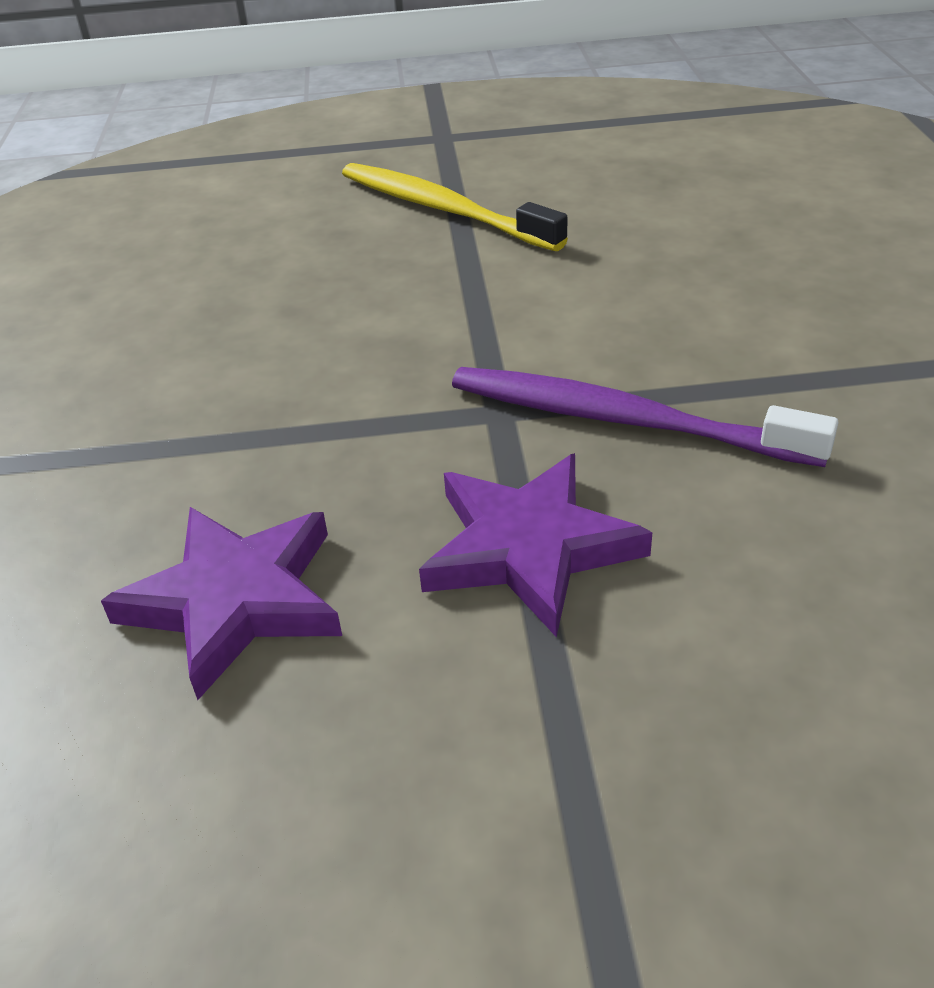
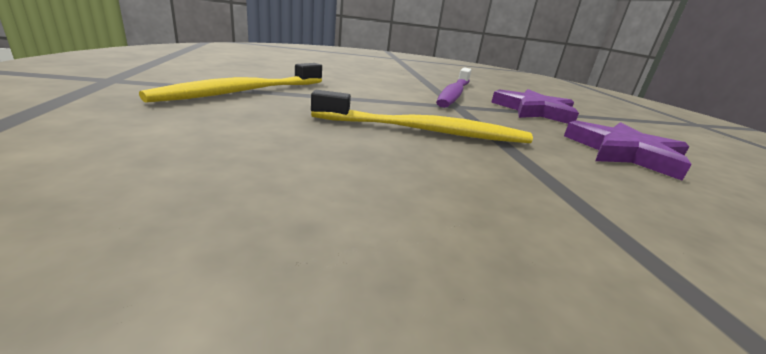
camera: 100 degrees left, 15 degrees down
none -> yellow toothbrush [311,90,533,143]

